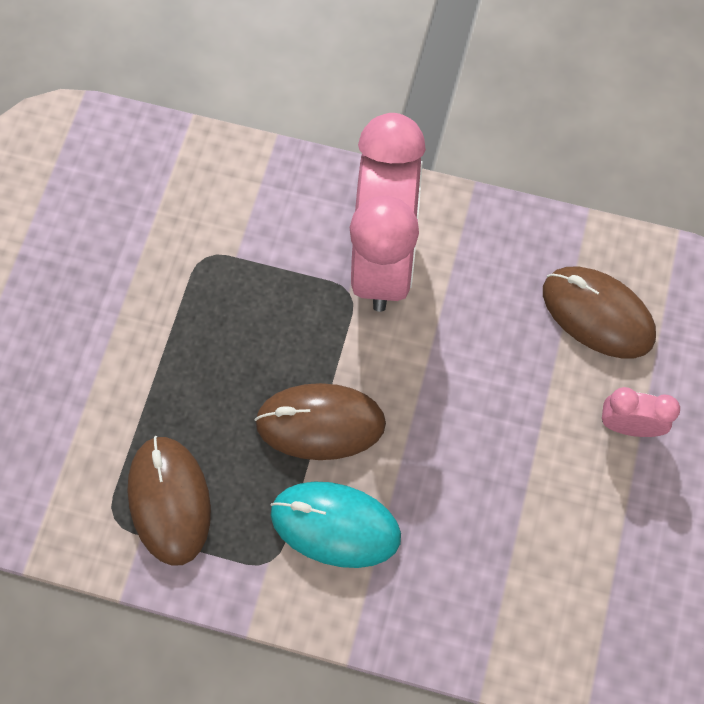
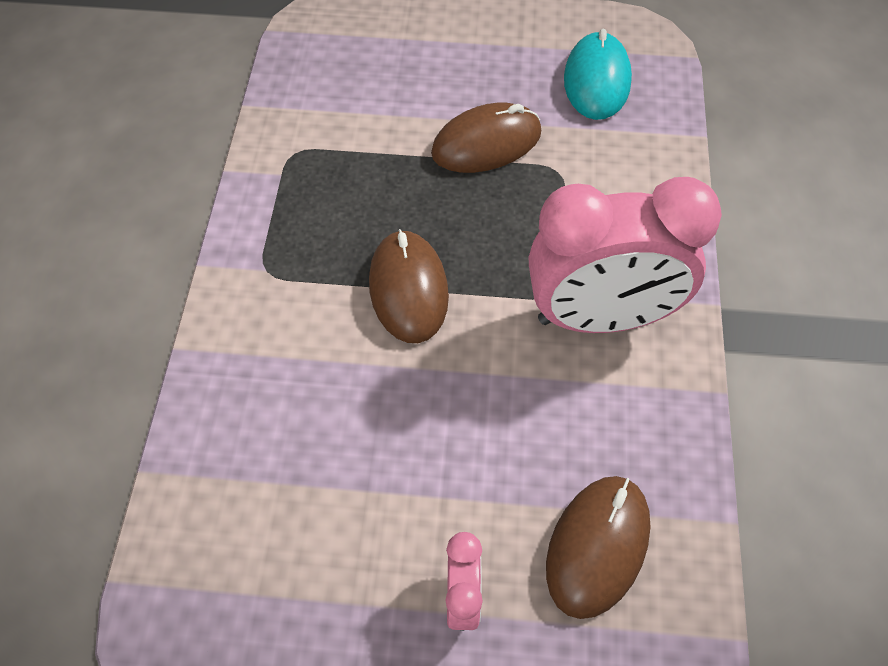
camera: 80 degrees right, 10 degrees down
brown mouse [127,436,211,566] -> brown mouse moved to [431,103,541,173]
turquoise mouse [271,481,401,568] -> turquoise mouse moved to [564,29,632,120]

